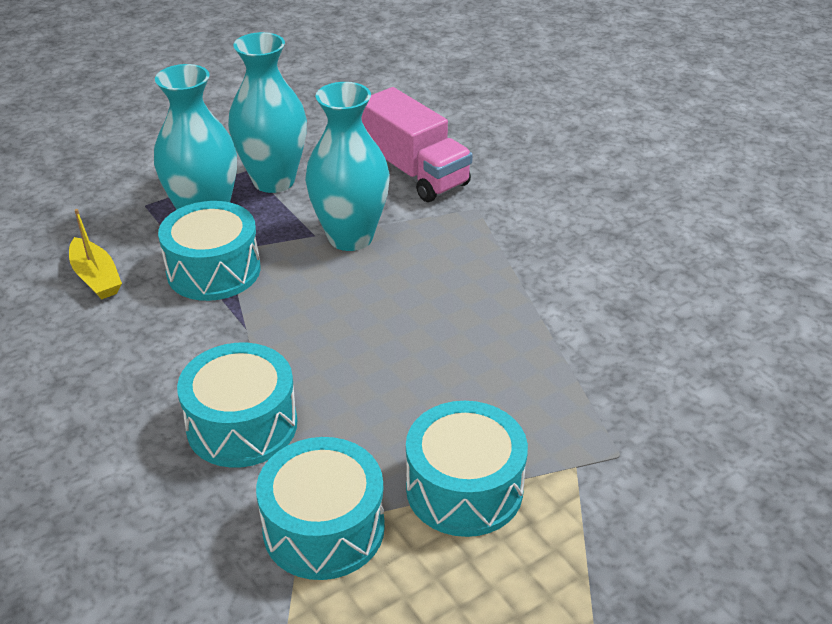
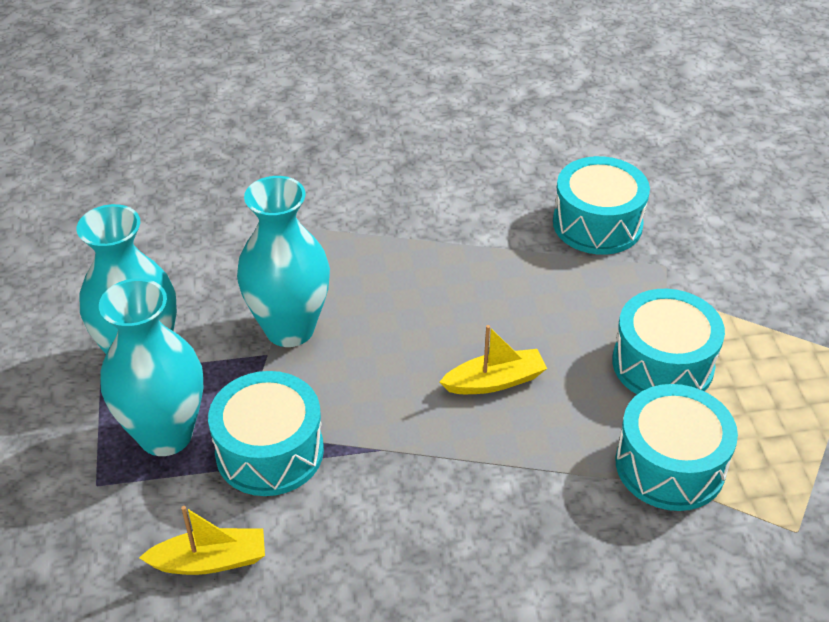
camera: 65 degrees left, 5 degrees up
turquoise drum [177,342,297,468] -> turquoise drum moved to [553,156,650,255]
pink truck [361,87,473,202] -> none
none -> yellow boat [440,325,547,394]

